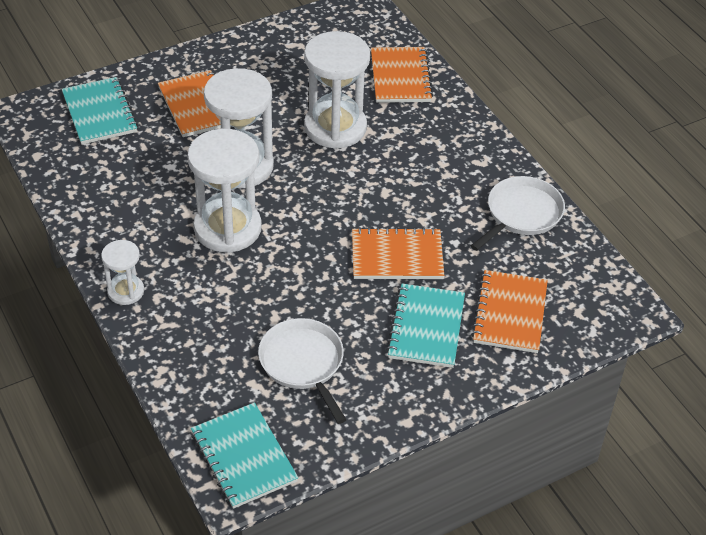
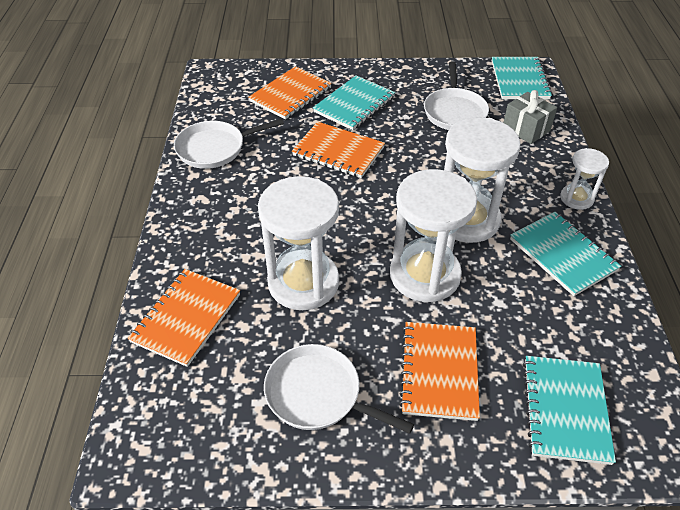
camera: 150 degrees left, 0 degrees up
none -> white pan [264,344,414,434]
none -> grey gift [503,90,557,144]
none -> turquoise notebook [510,212,621,296]

